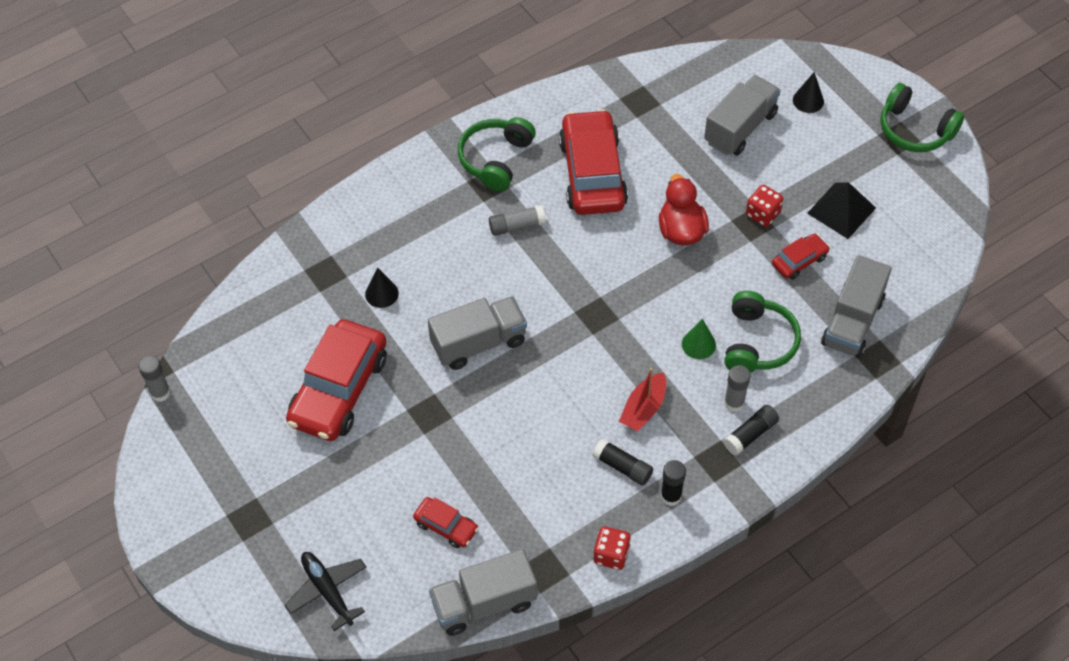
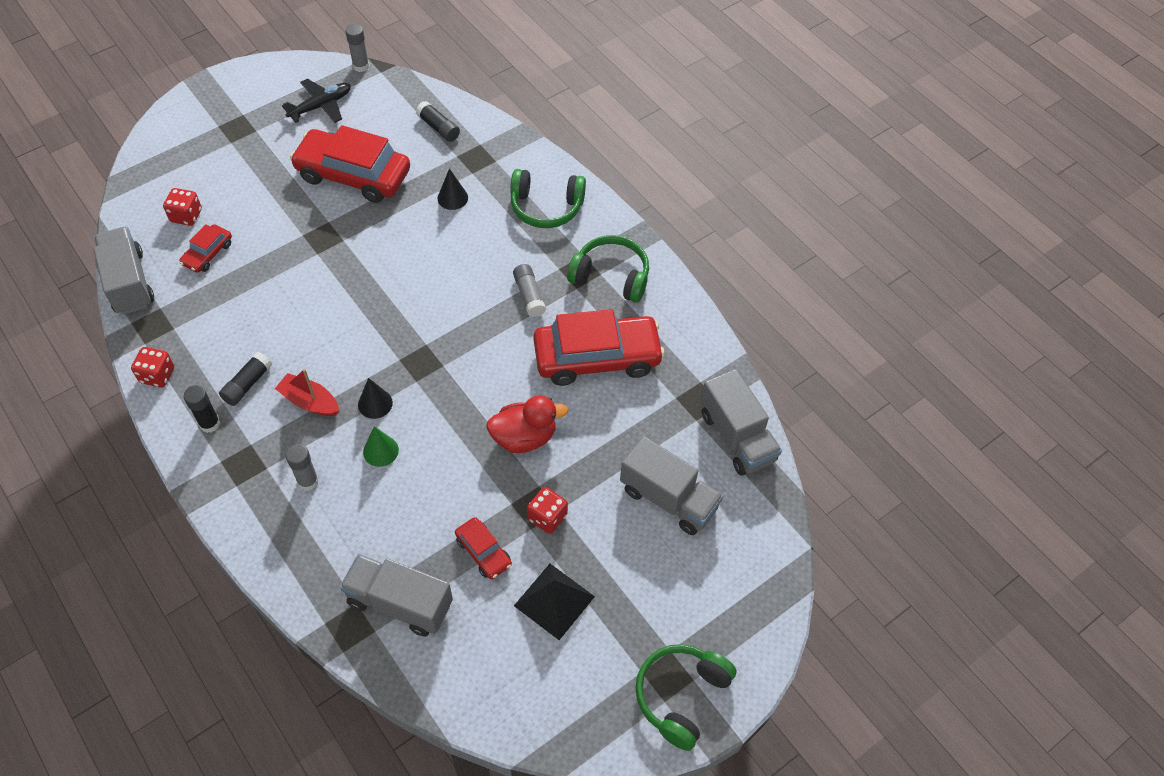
camera: 85 degrees right, 0 degrees up
black plane [285,552,367,631] -> black plane moved to [282,79,351,123]
grey truck [428,296,527,370] -> grey truck moved to [701,369,782,475]
green headphones [724,291,801,373] -> green headphones moved to [510,169,586,228]
black glue stick [724,405,779,456] -> black glue stick moved to [416,101,460,142]
black cone [793,72,824,113] -> black cone moved to [358,378,393,419]
none -> red dice [163,188,202,226]

